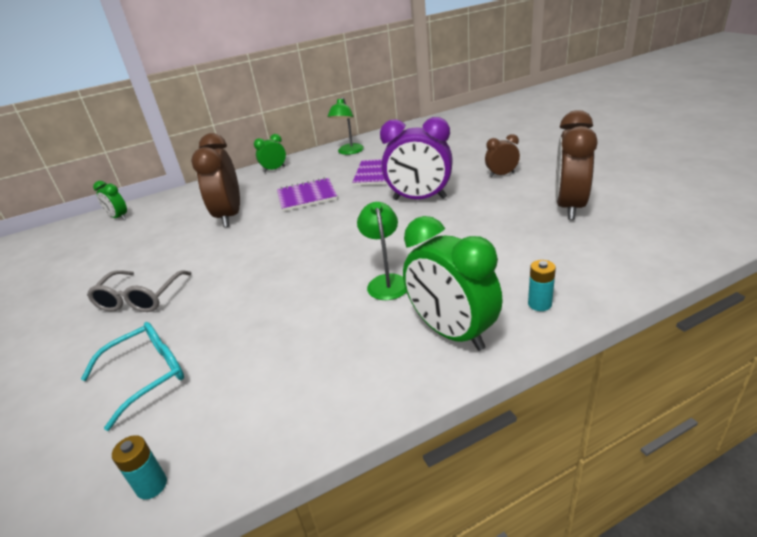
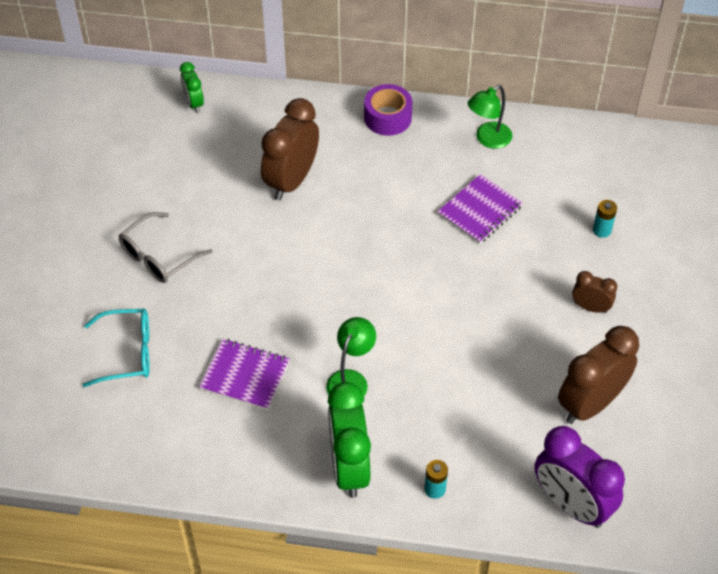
camera: 30 degrees right, 20 degrees up
turquoise battery [112,435,167,499] -> turquoise battery moved to [593,200,617,238]
green clock [254,134,286,173] -> purple tape [364,84,412,136]
purple notebook [277,178,337,211] -> purple notebook moved to [199,339,290,410]
purple clock [380,117,453,200] -> purple clock moved to [534,426,625,528]

